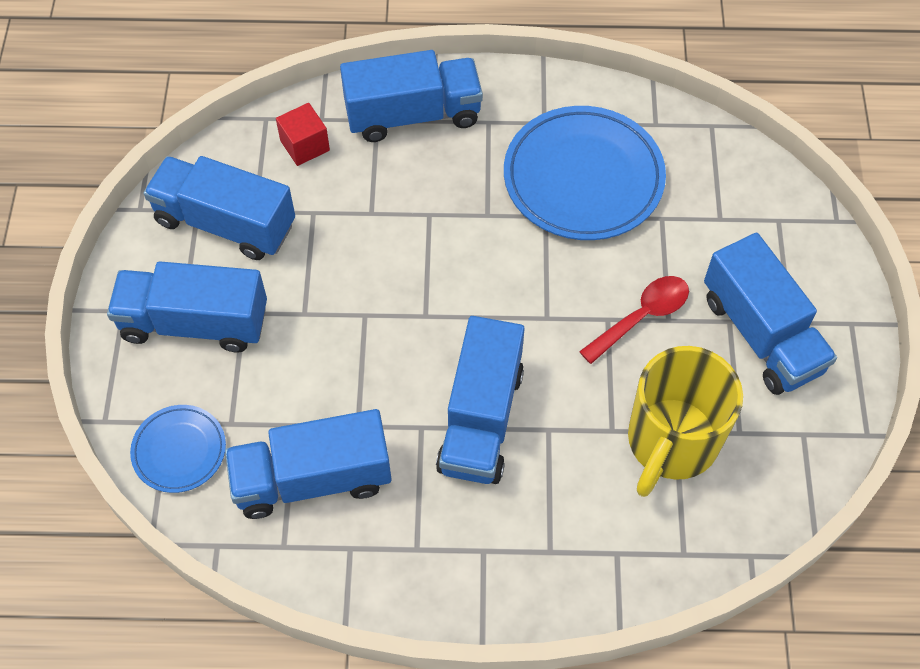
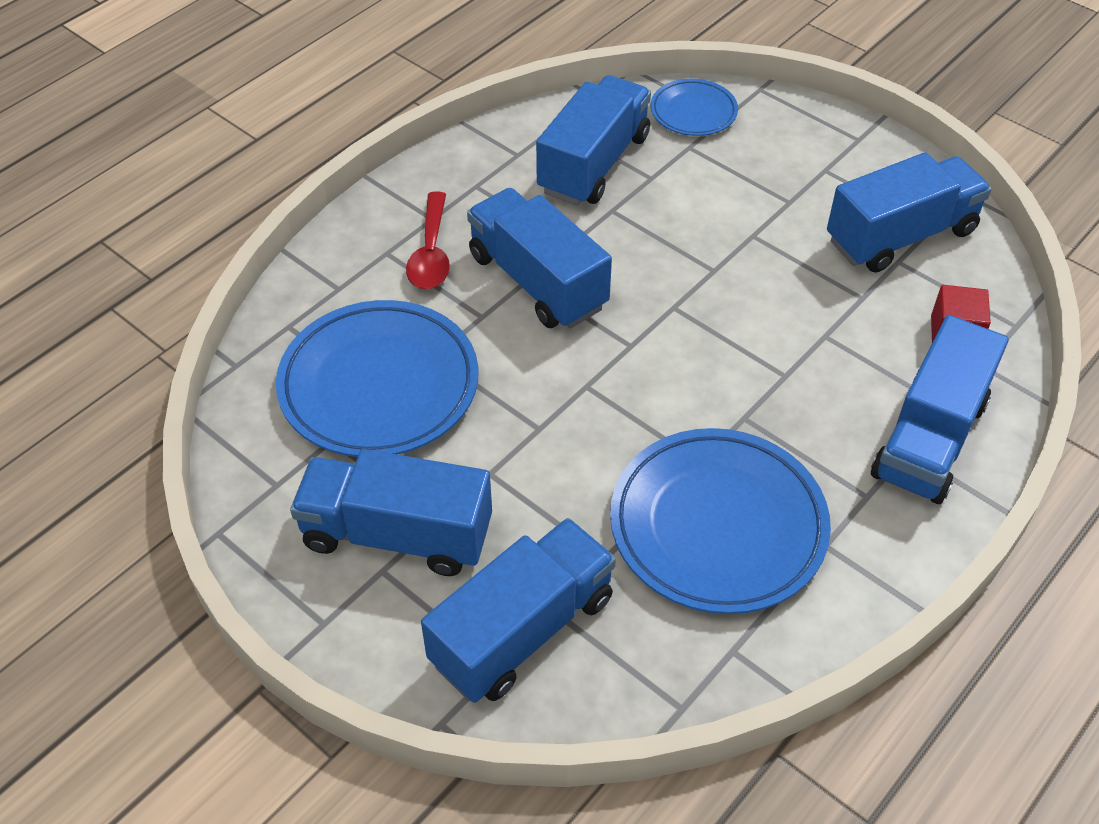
camera: 130 degrees right, 10 degrees down
blue truck [107,261,267,352] -> blue truck moved to [421,518,616,703]
red spoon [579,276,689,364] -> red spoon moved to [406,192,450,289]
yellow mug [628,346,743,497] -> blue plate [276,300,479,457]

